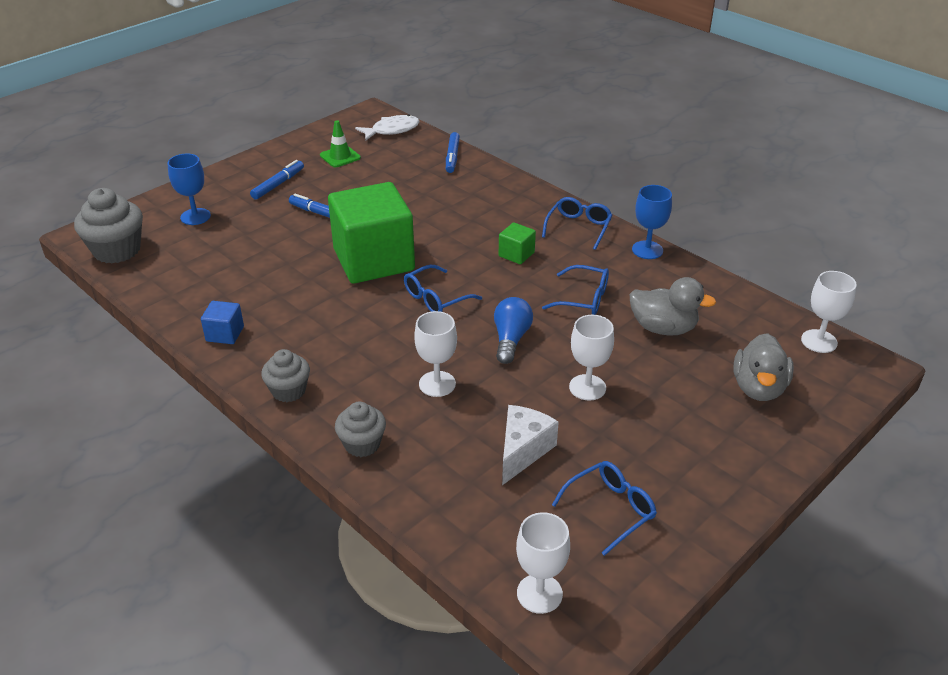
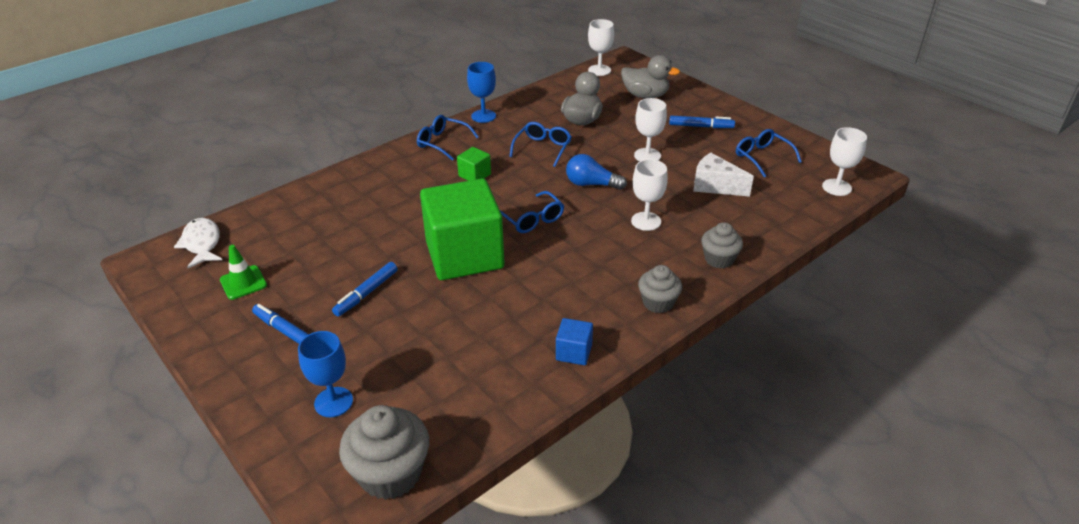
camera: 85 degrees left, 0 degrees up
blue marker [446,132,460,173] -> blue marker moved to [669,115,735,128]

